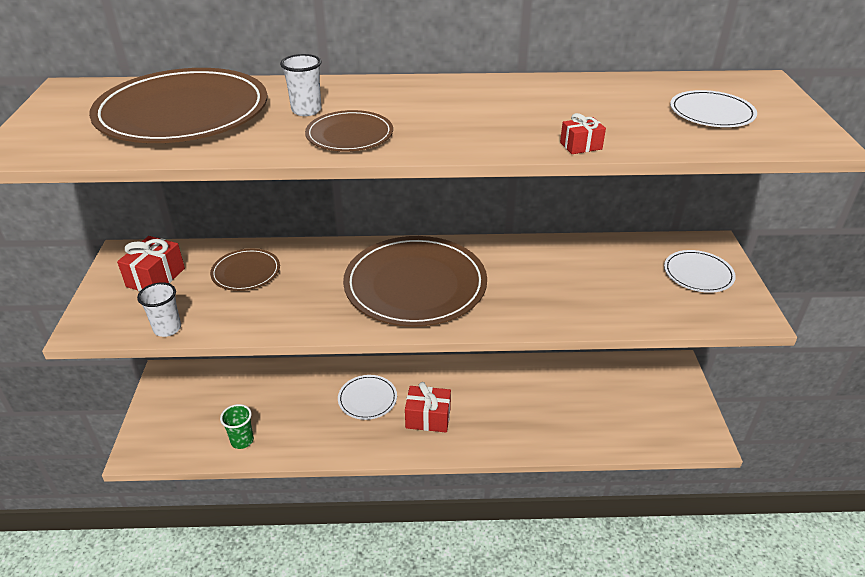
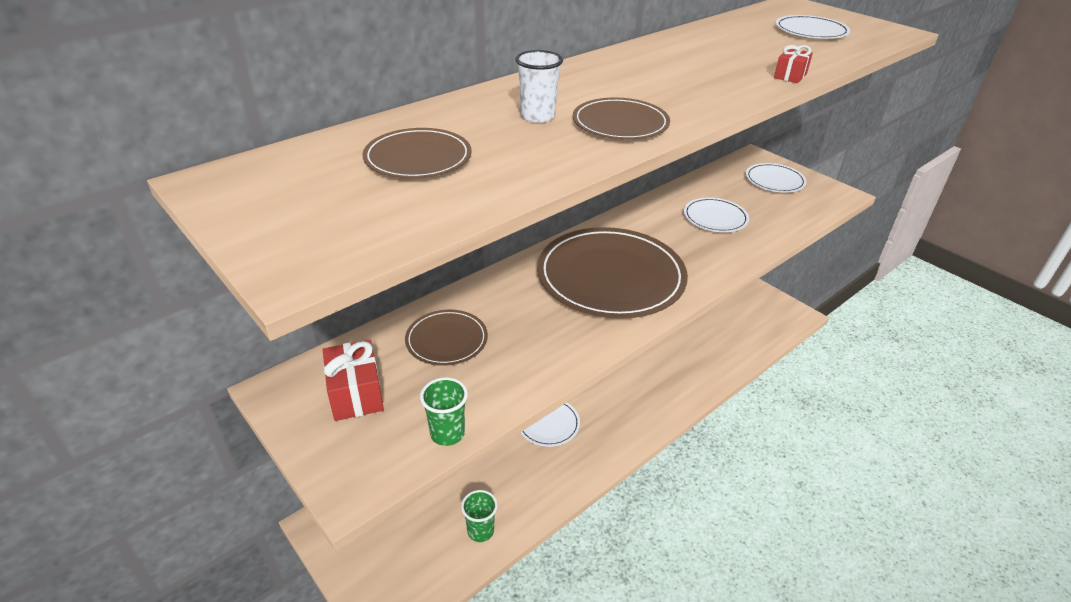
camera: 40 degrees left, 0 degrees up
brown plate [89,68,267,143] -> brown plate [362,128,471,179], size x0.49
white cup [137,282,181,337] -> green cup [420,377,468,446]
red gift [405,382,451,432] -> none
none -> white plate [684,197,749,232]

